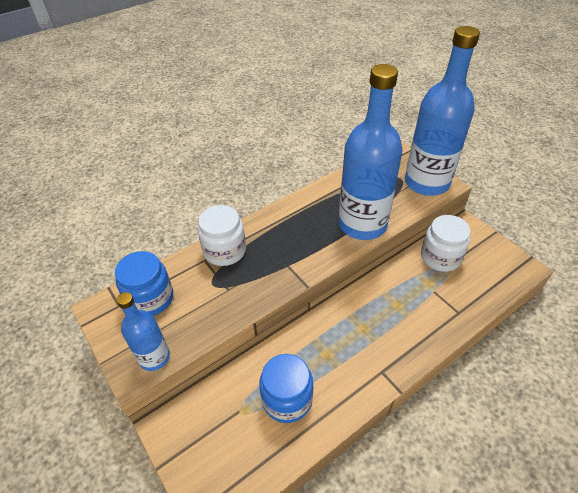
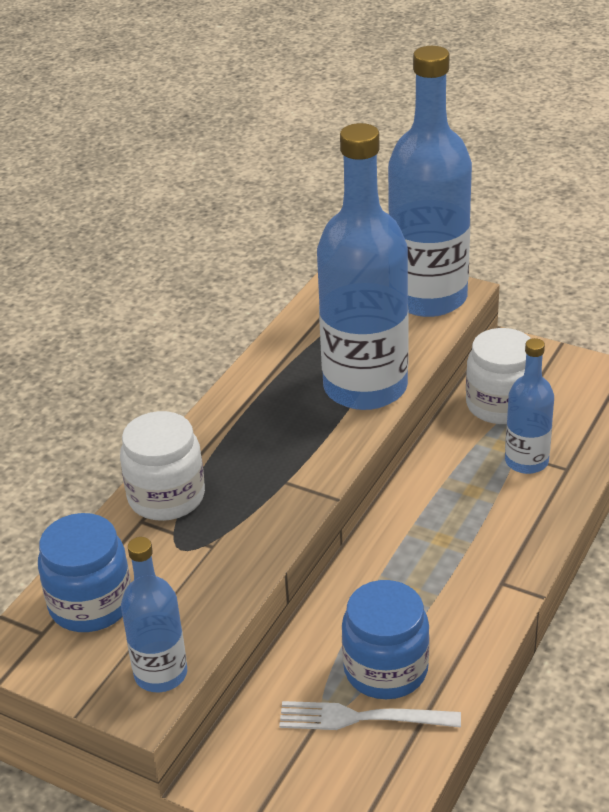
camera: 25 degrees left, 10 degrees down
none -> white fork [279,701,461,730]
none -> blue bottle [505,338,554,474]

